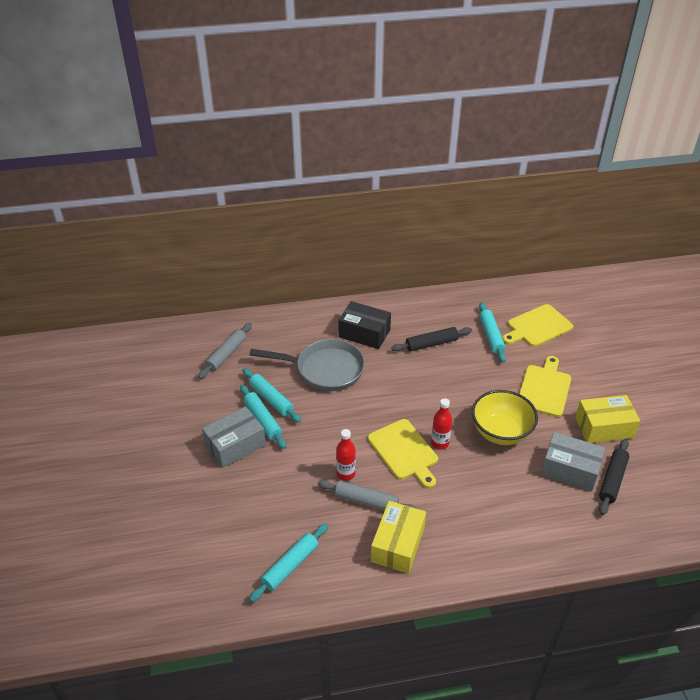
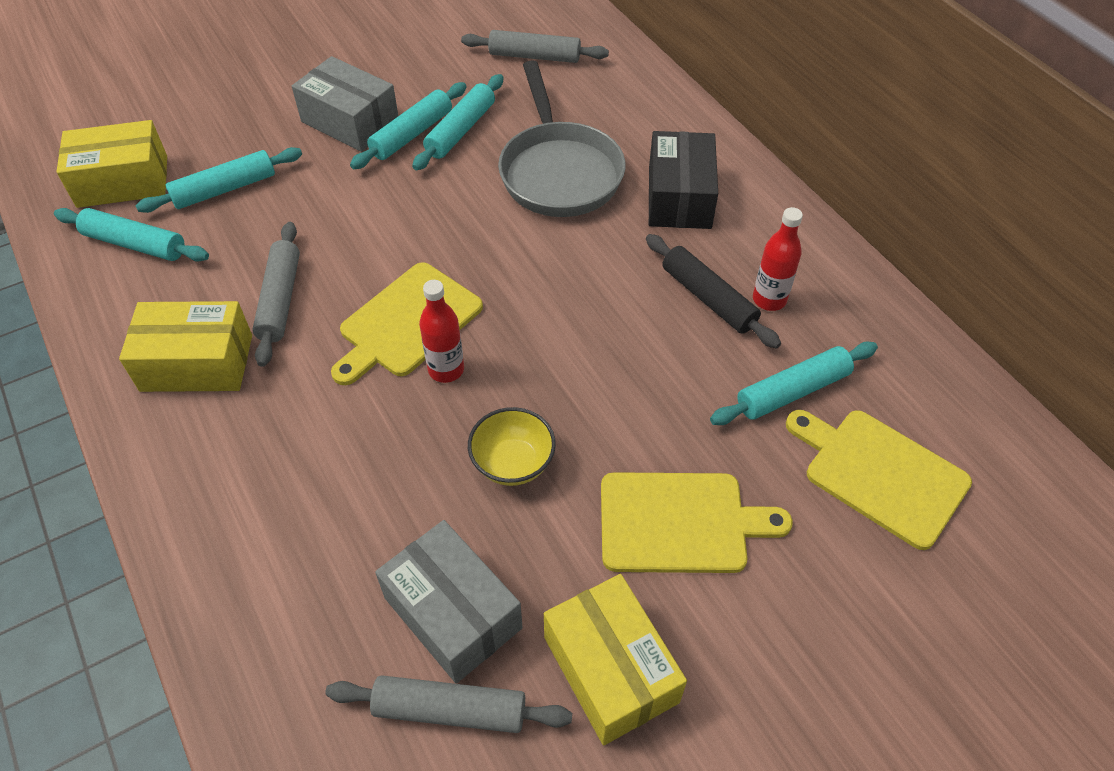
camera: 70 degrees right, 10 degrees up
red bottle [336,429,356,481] -> red bottle moved to [753,207,803,311]
yellow bowl [472,390,538,445] -> yellow bowl [468,407,556,486], size x0.61
grey box [541,432,605,492] -> grey box turned 45 degrees counterclockwise [375,520,523,684]
black rolling pin [599,439,629,515] -> grey rolling pin [325,675,572,733]
none -> yellow box [56,120,167,208]
none -> turquoise rolling pin [136,147,302,213]

